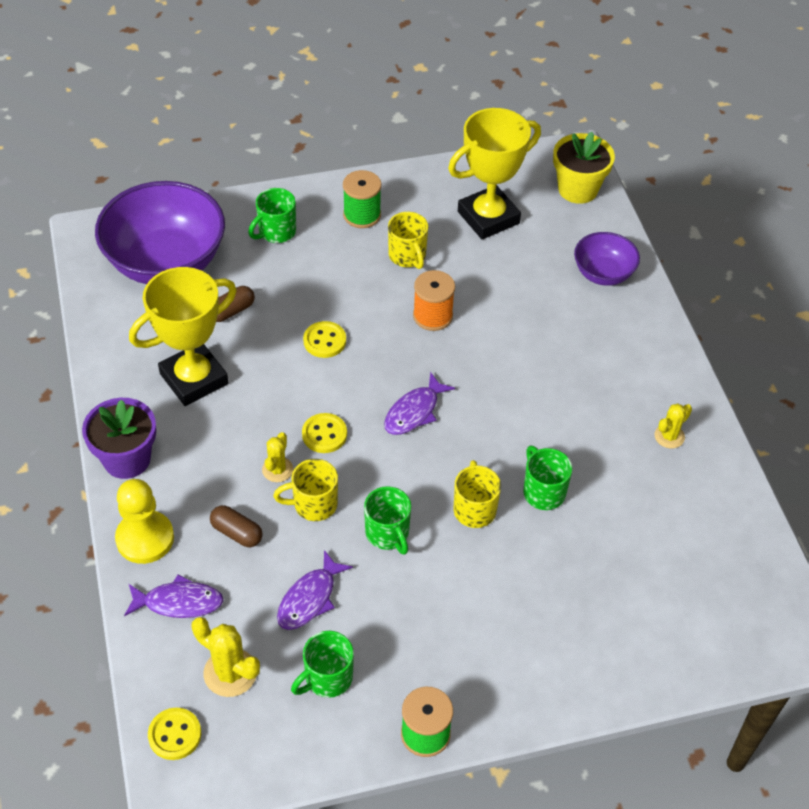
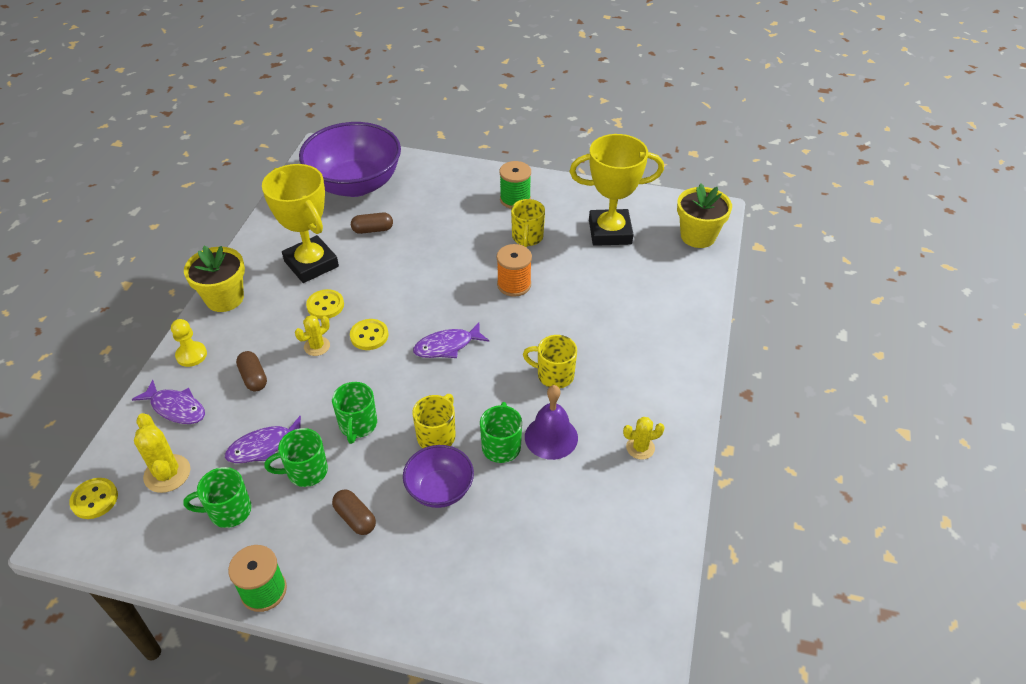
camera: 30 degrees right, 5 degrees down
purple flower pot [82,398,156,479] -> yellow flower pot [184,246,245,312]
yellow pawn [115,479,174,564] -> yellow pawn [171,319,207,367], size x0.64
yellow trophy [129,267,237,406] -> yellow trophy turned 60 degrees clockwise [262,164,339,283]
green mug [248,188,296,243] -> green mug moved to [264,428,328,487]
yellow mug [273,459,338,521] -> yellow mug moved to [523,335,577,388]
yellow button [303,321,346,358] -> yellow button moved to [306,289,344,319]
purple bowl [574,232,640,286] -> purple bowl moved to [403,445,474,508]
none -> brown capsule [332,490,376,535]
none -> purple bell [525,385,578,460]

